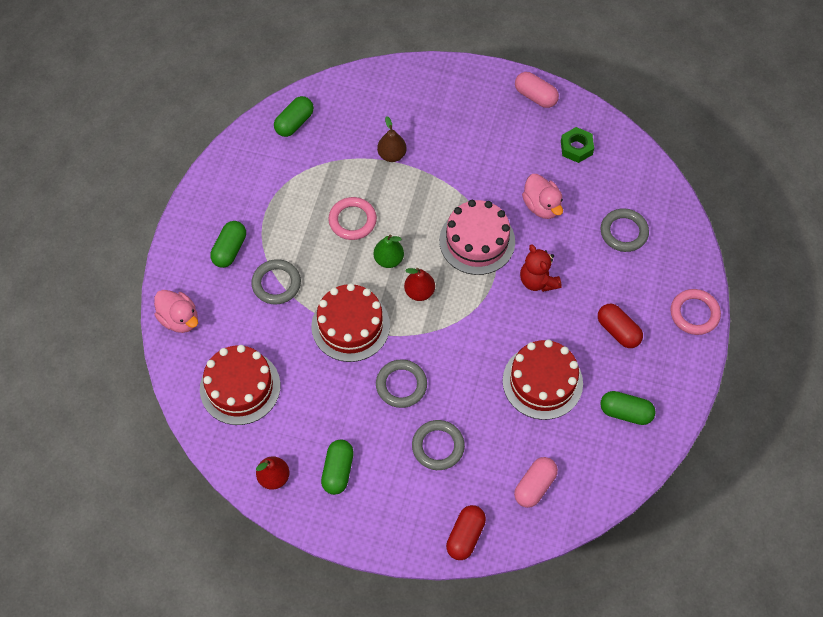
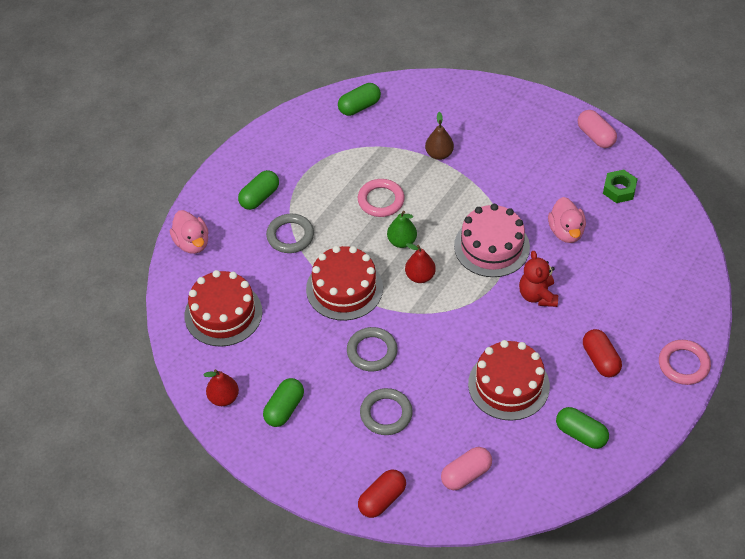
camera: 20 degrees right, 10 degrees down
grey ring [601,208,649,252] -> none

